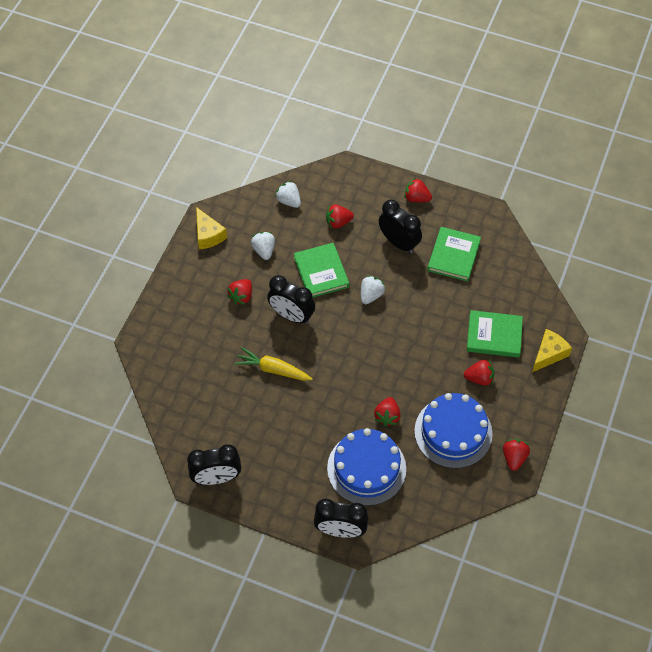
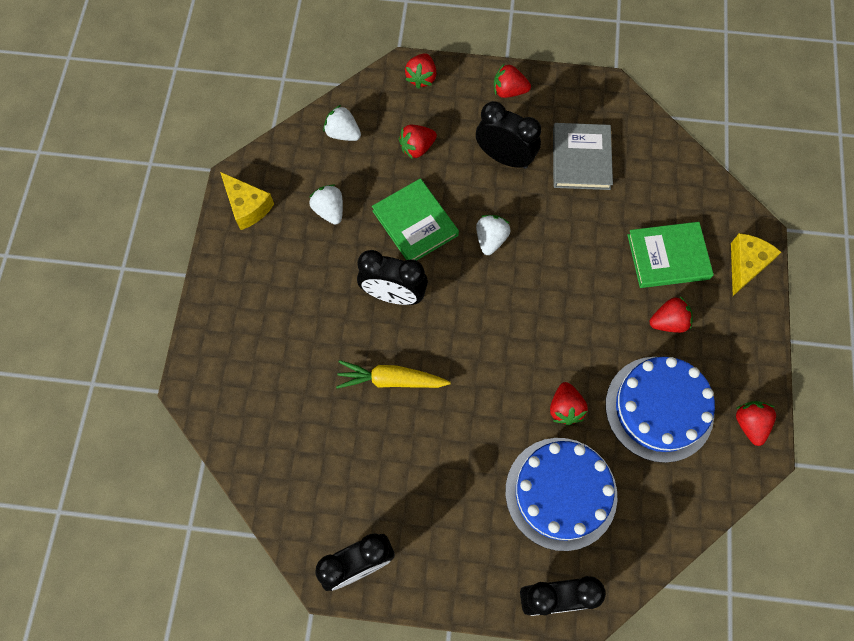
camera: 15 degrees left, 10 degrees up
red strawberry [227,279,252,305] -> red strawberry moved to [405,53,437,89]
green book [427,227,481,282] -> grey book [553,123,613,190]

